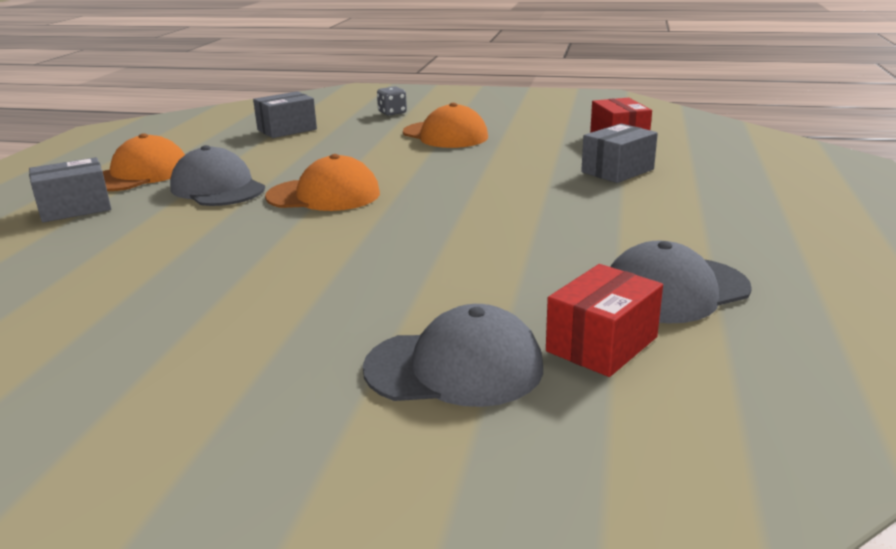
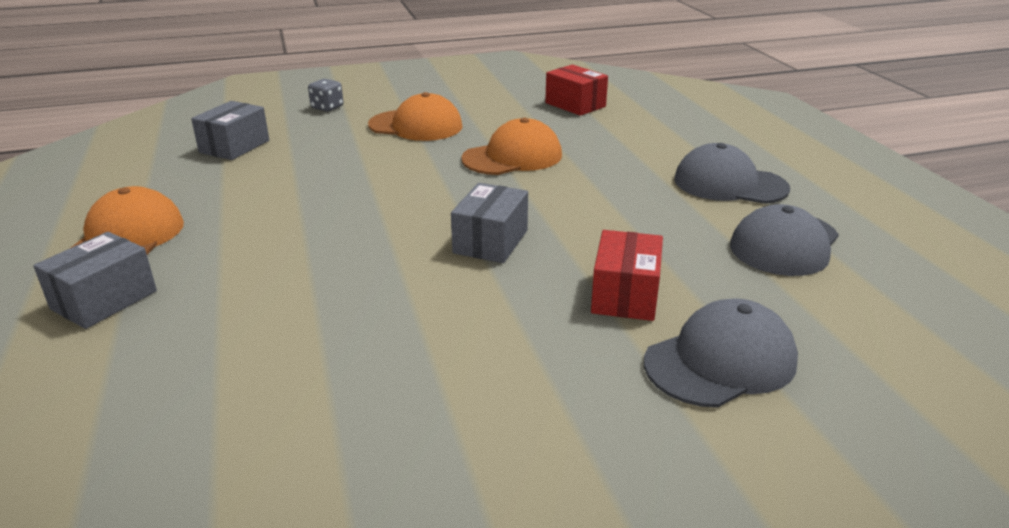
camera: 30 degrees left, 5 degrees up
grey cap [170,145,265,206] -> grey cap moved to [674,143,790,204]
orange cap [265,154,380,211] -> orange cap moved to [461,118,562,175]
red box [546,264,663,377] -> red box moved to [591,230,663,321]
grey box [581,124,658,183] -> grey box moved to [451,183,528,263]

